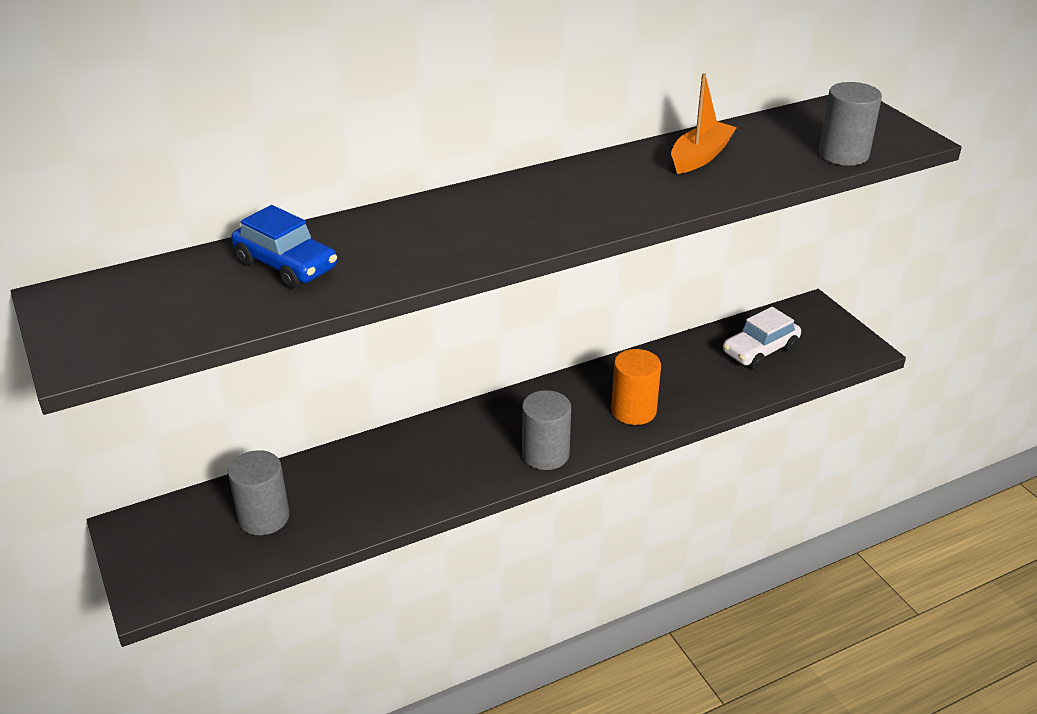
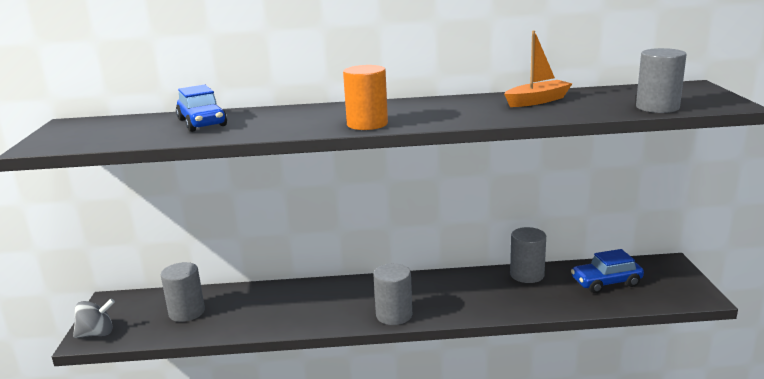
camera: 25 degrees right, 15 degrees down
orange cylinder [611,349,661,425] -> orange cylinder moved to [343,65,388,130]
white car [723,307,801,369] -> blue car [571,249,644,293]
none -> grey spinning top [73,298,115,338]
none -> grey cylinder [510,227,546,283]

